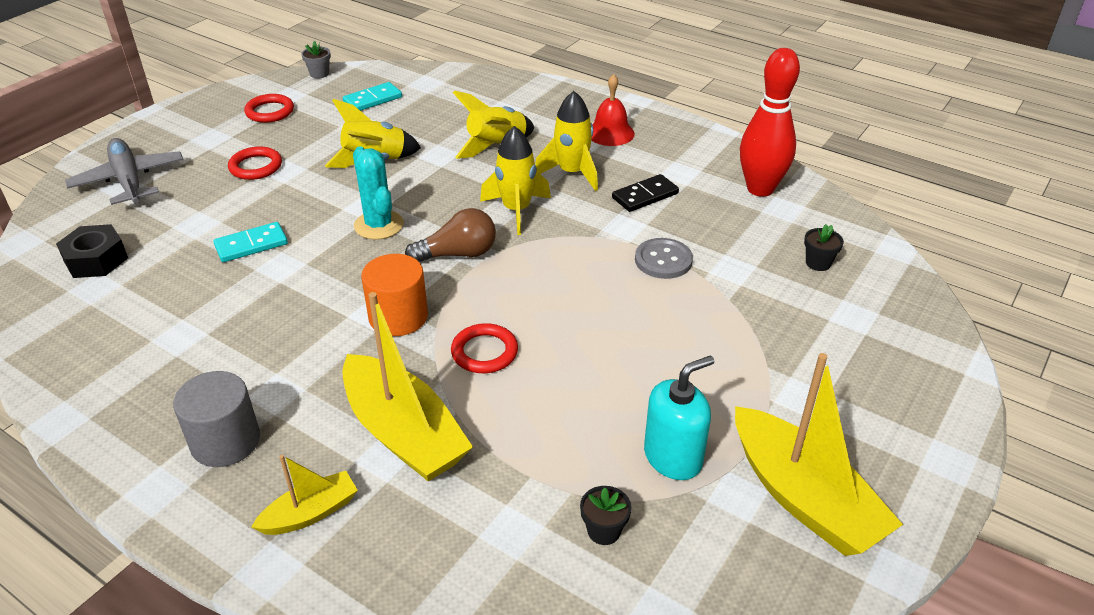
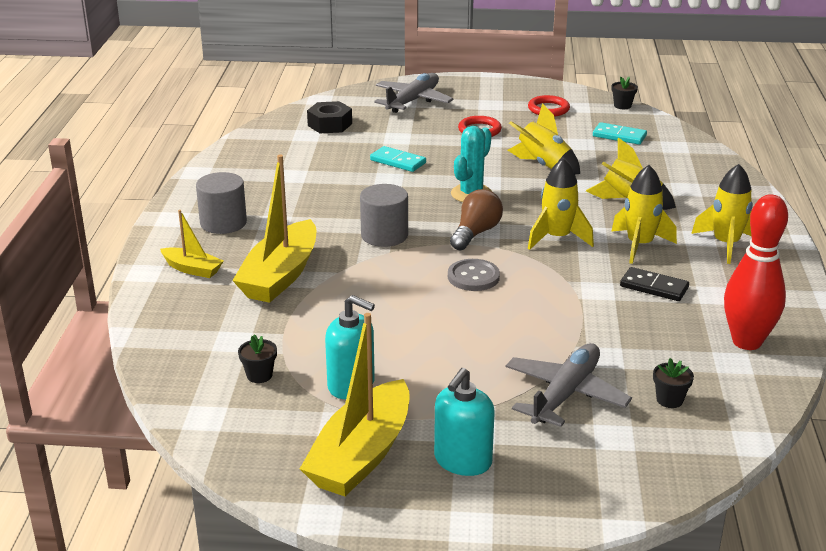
camera: 60 degrees right, 10 degrees down
grey flower pot [301,41,331,79] -> black flower pot [612,76,638,109]
orange cylinder [361,254,428,336] -> grey cylinder [360,184,408,247]
brown light bulb [405,208,496,262] -> brown light bulb turned 105 degrees counterclockwise [450,189,503,250]
red ring [451,323,518,373] -> none
red bell [591,74,635,146] -> yellow rocket [691,164,753,264]
grey button [635,238,693,279] -> grey button moved to [448,259,500,291]
none -> turquoise soap dispenser [434,368,495,476]
none -> grey plane [506,343,632,427]

